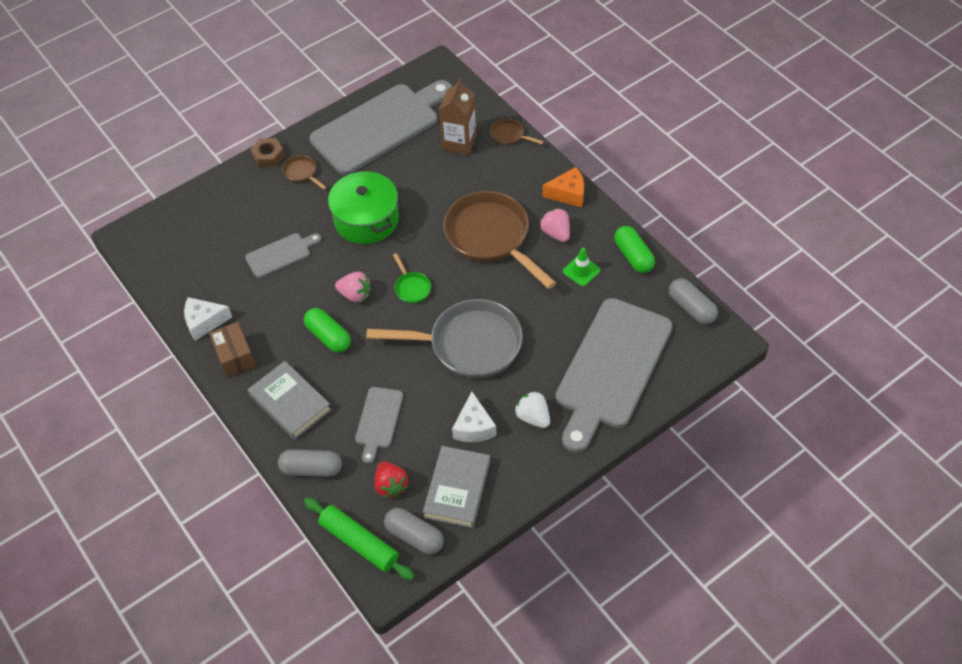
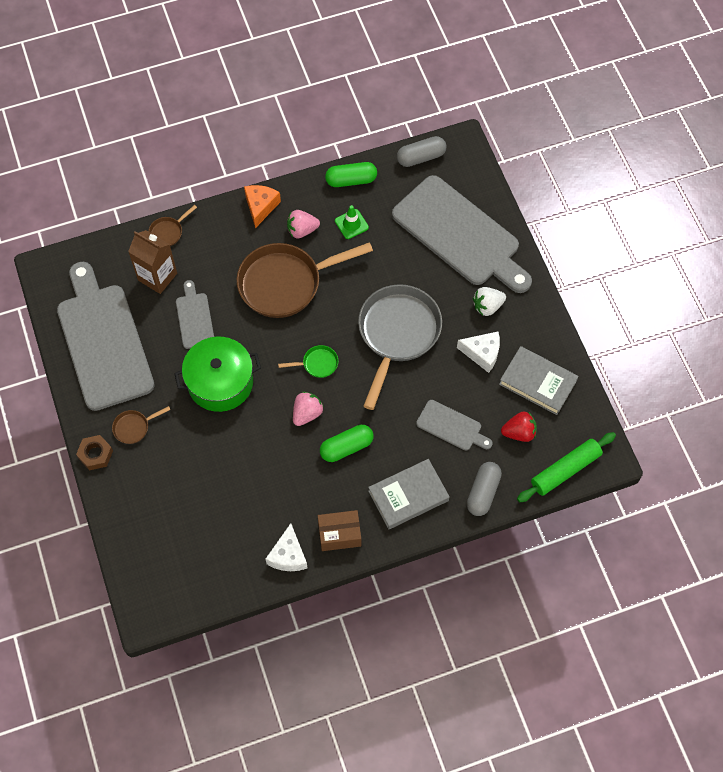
camera: 75 degrees left, 10 degrees up
grey cutting board [245,233,321,278] -> grey cutting board moved to [176,280,214,349]
grey capsule [384,508,444,554] -> none

